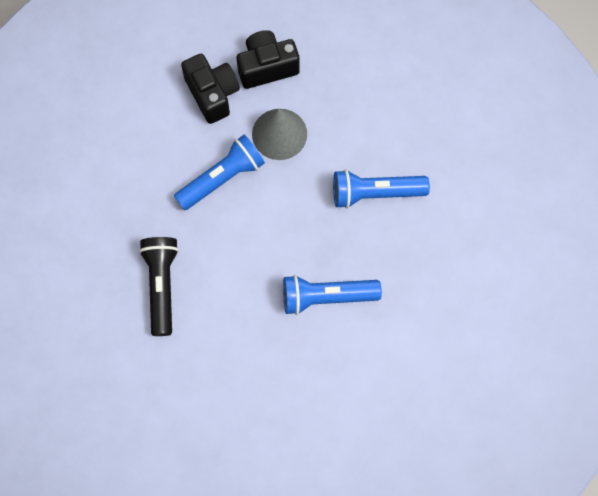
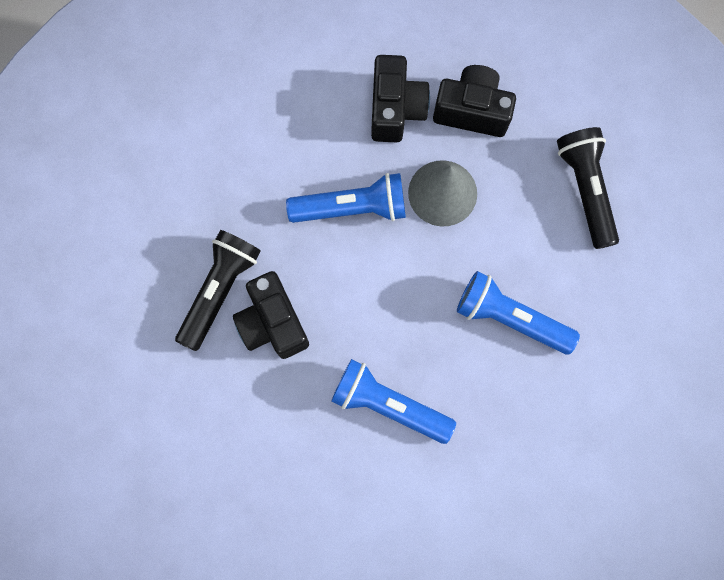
camera: 30 degrees right, 5 degrees up
none -> black camera [233,271,309,359]
none -> black flashlight [557,127,619,249]

